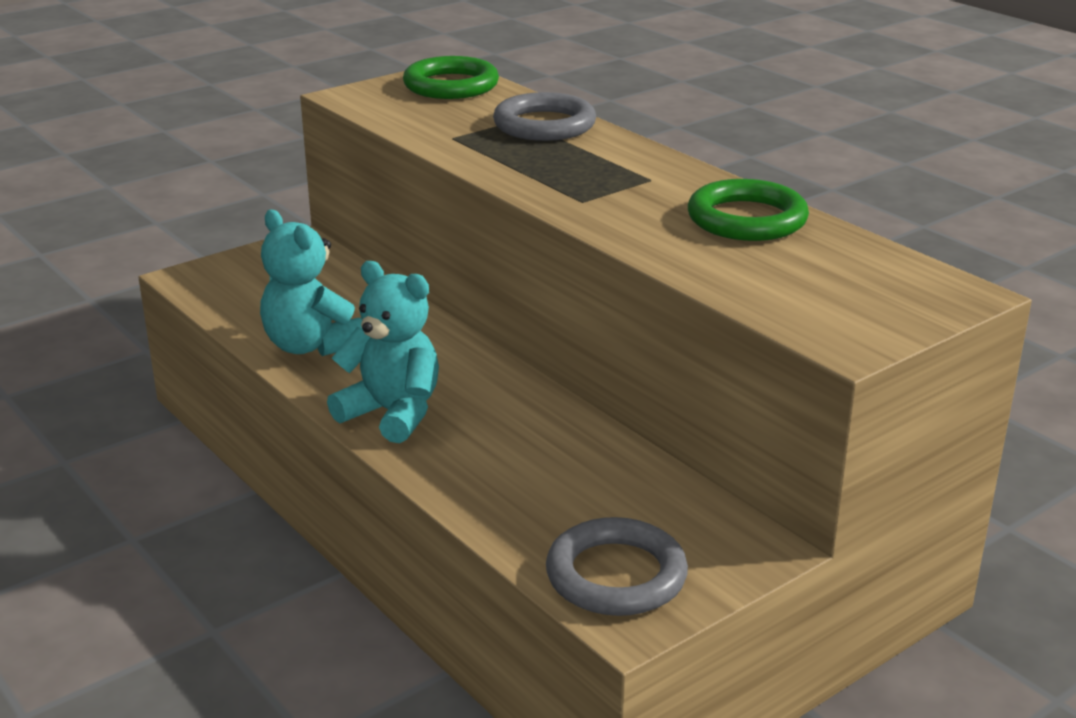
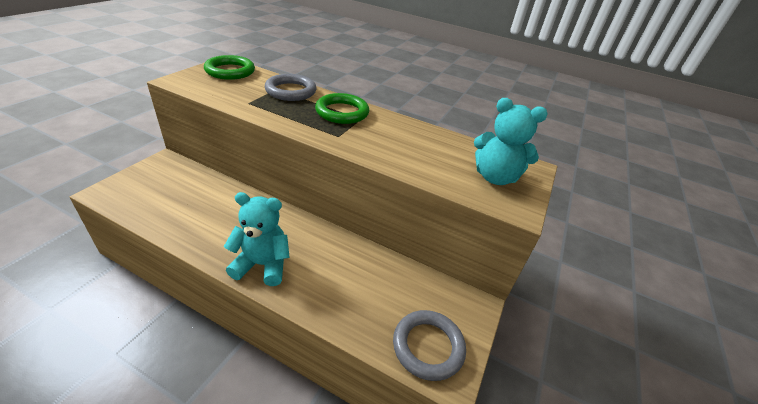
camera: 30 degrees left, 10 degrees up
turquoise teddy bear [260,210,363,356] -> turquoise teddy bear moved to [474,98,548,185]
green ring [688,179,809,241] -> green ring moved to [315,93,369,124]

